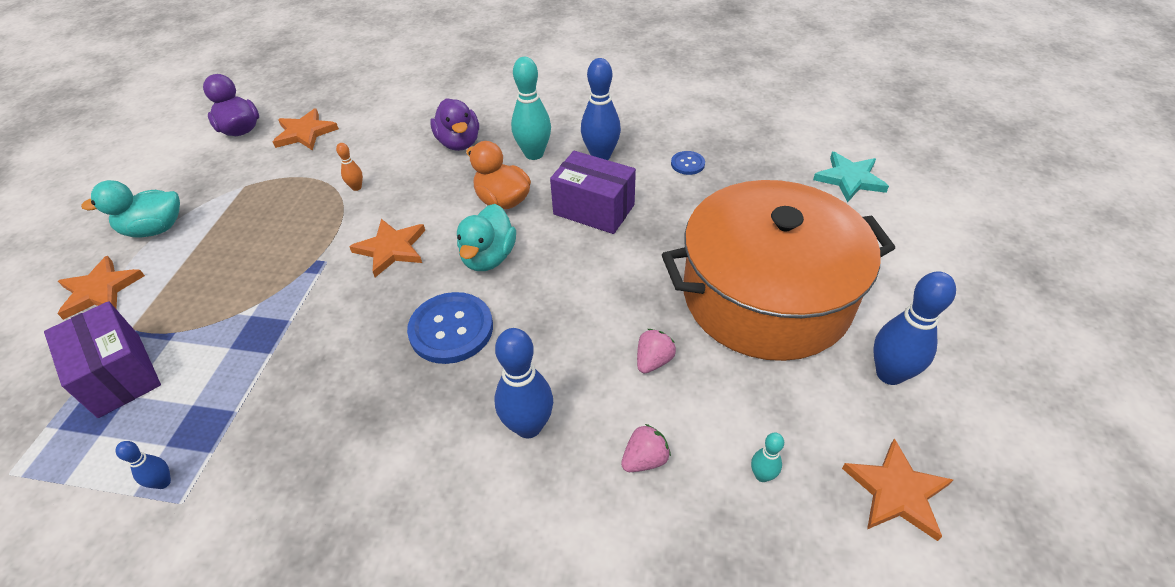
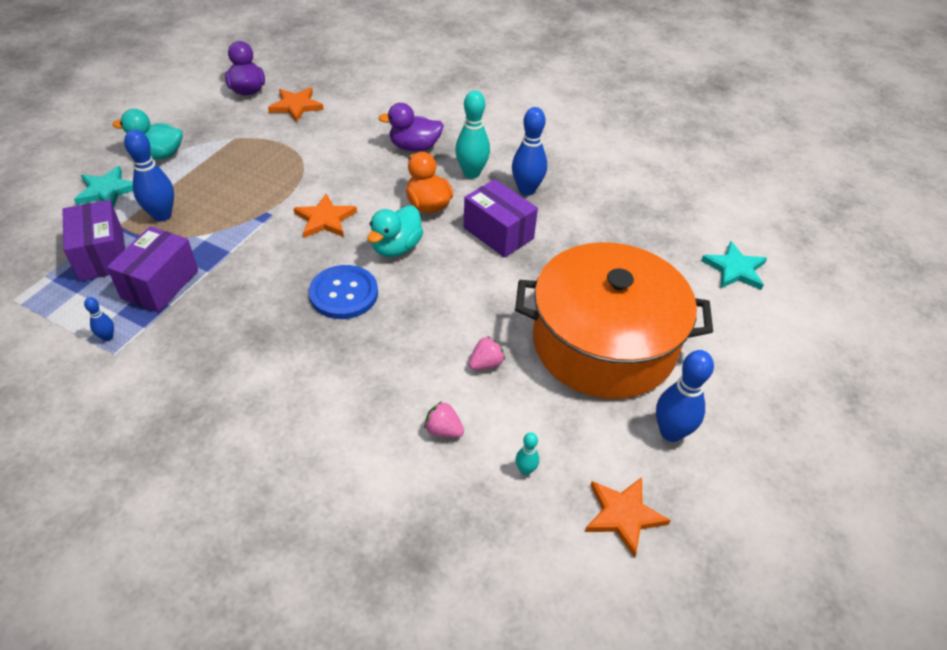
camera: 15 degrees right, 0 degrees up
orange star [58,256,145,320] -> turquoise star [74,166,133,207]
orange bowling pin [336,143,363,191] -> none
purple duck [430,98,479,151] -> purple duck turned 90 degrees clockwise [378,103,444,152]
blue bowling pin [495,328,553,438] -> blue bowling pin moved to [124,130,174,222]
pink strawberry [621,424,671,472] -> pink strawberry turned 135 degrees counterclockwise [424,402,464,438]
blue button [671,151,705,175] -> none
none -> purple box [107,226,198,312]

